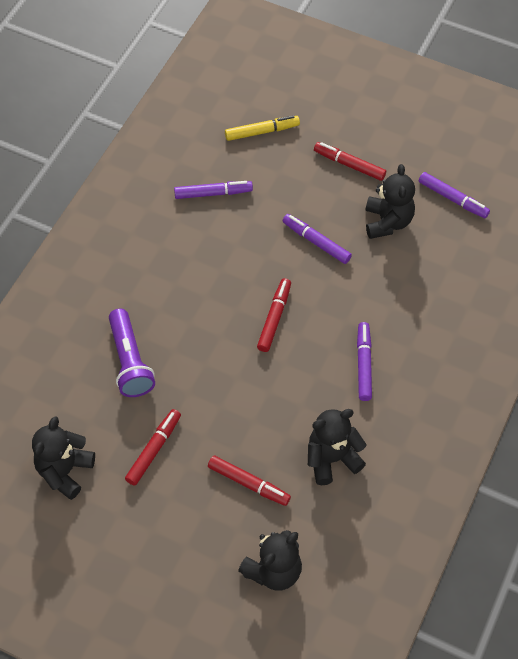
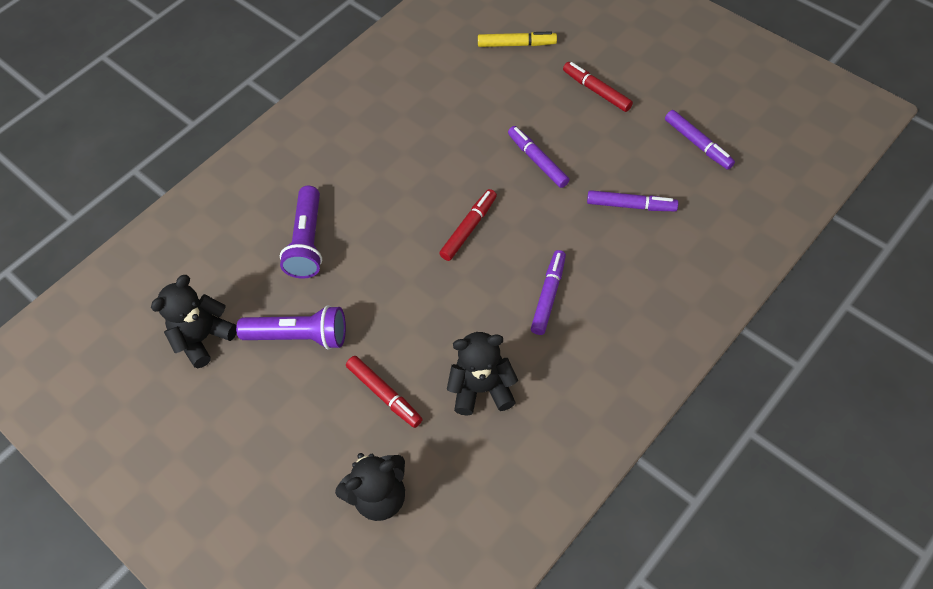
camera: 20 degrees right, 0 degrees up
red marker [125,409,181,486] -> purple flashlight [236,305,346,350]
purple marker [174,181,253,199] -> purple marker moved to [587,190,678,211]
black teddy bear [366,164,415,239] -> none

